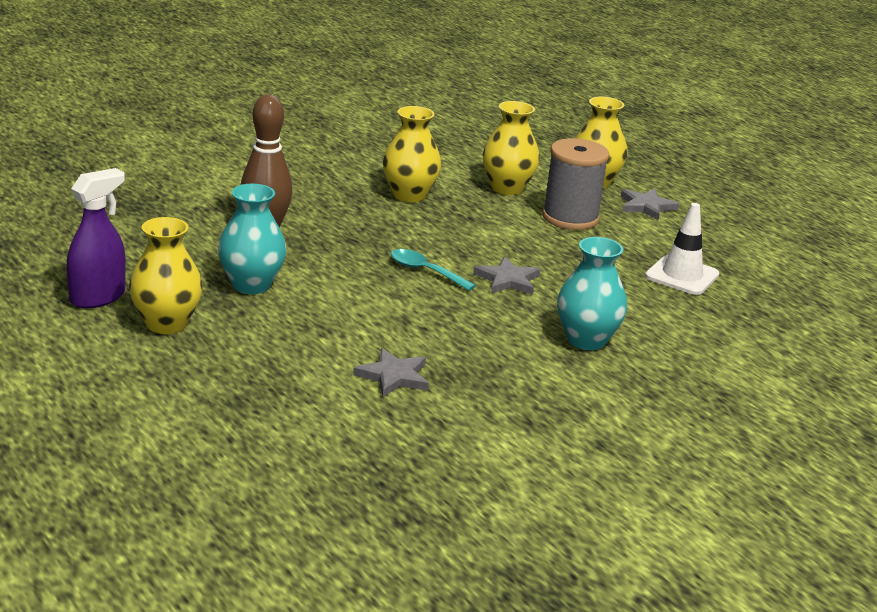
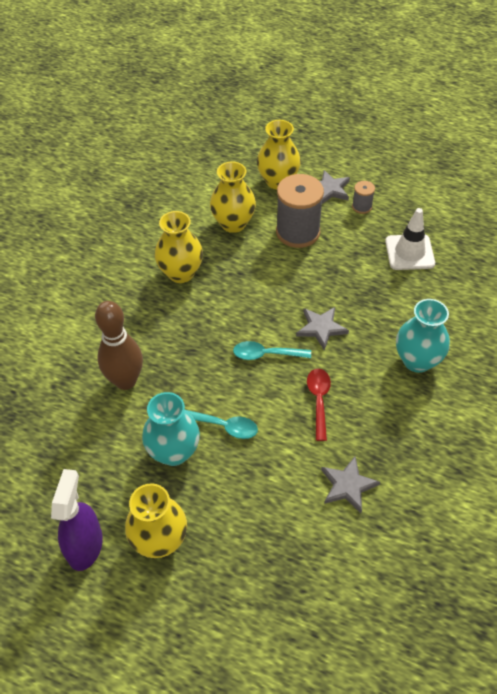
camera: 30 degrees left, 25 degrees up
none -> turquoise spoon [184,409,258,439]
none -> red spoon [307,369,331,441]
none -> grey spool [352,181,375,214]

